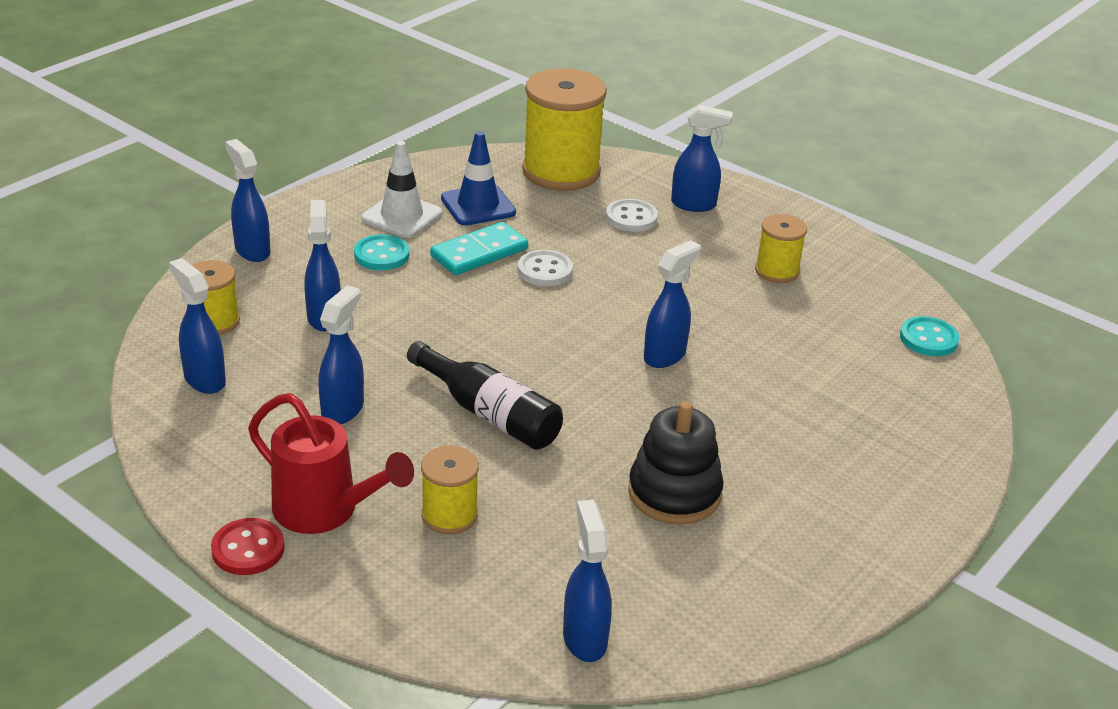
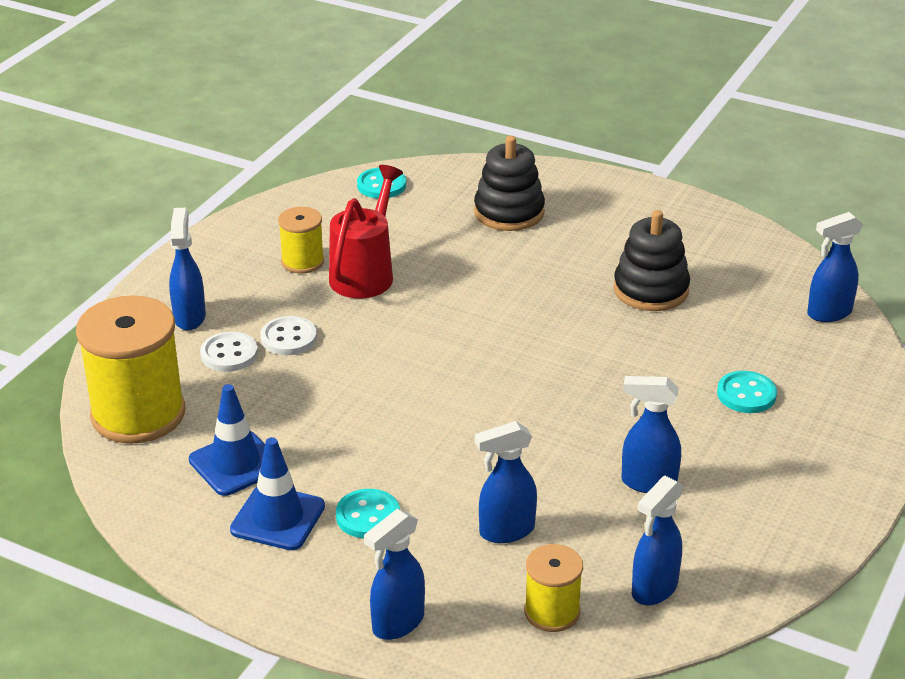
camera: 100 degrees left, 0 degrees up
red button [211,518,285,575] -> none
red watering can [248,393,414,534] -> red watering can moved to [329,165,403,298]
white traffic cone [361,141,442,238] -> blue traffic cone [230,437,325,550]
black bottle [407,341,563,450] -> none
yellow spool [421,446,479,534] -> turquoise button [717,371,777,413]
turquoise domino [430,222,528,275] -> none
white button [518,250,573,286] -> white button moved to [260,316,317,355]
blue spray bottle [644,240,701,368] -> none
none -> black stacking toy [474,136,545,231]

